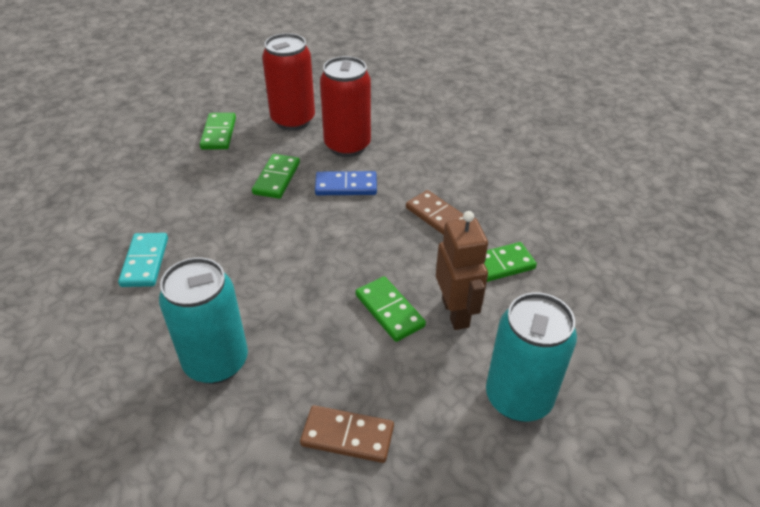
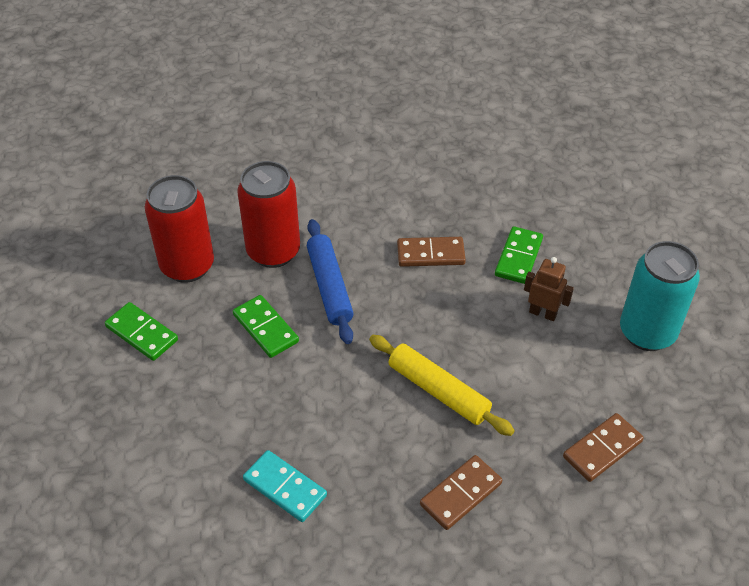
camera: 50 degrees left, 5 degrees up
turquoise can [159,257,248,384] -> brown domino [420,455,502,530]
blue domino [315,171,377,195] -> blue rolling pin [307,219,354,344]
green domino [356,276,426,342] -> none
brown robot [436,211,488,330] -> brown robot [524,257,574,321], size x0.66
none -> yellow rolling pin [369,335,515,436]

